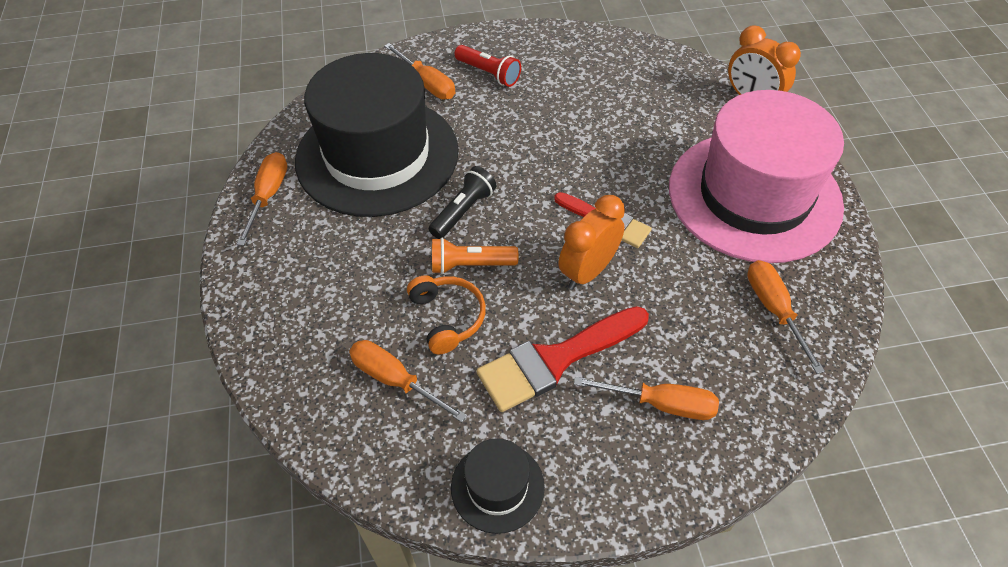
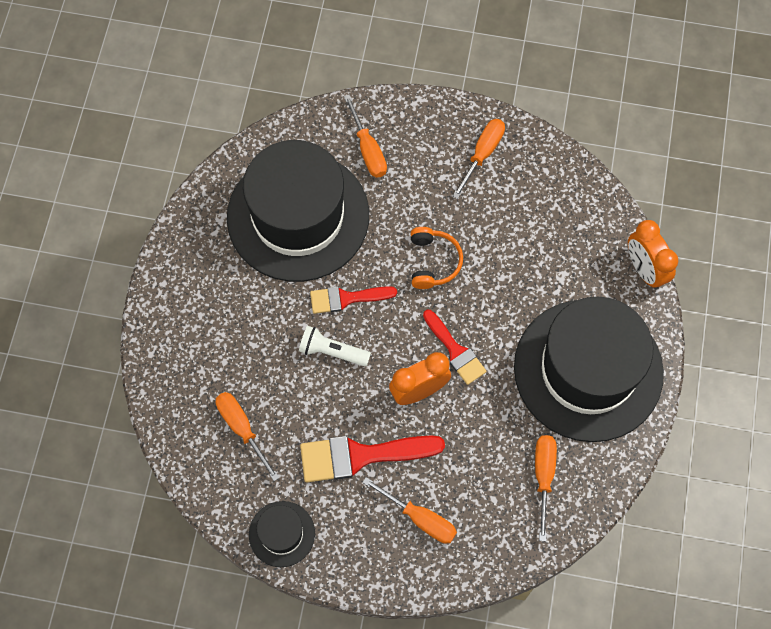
camera: 20 degrees right, 15 degrees up
orange screwdriver [236,152,287,246] -> orange screwdriver moved to [452,119,505,199]
orange headphones [407,275,486,354] -> orange headphones moved to [411,227,463,289]
black flashlight [428,166,497,239] -> red brush [310,286,397,314]
orange flashlight [432,238,518,274] -> white flashlight [299,326,371,366]
red flashlight [454,45,521,87] -> none
pink hat [669,90,844,263] -> black hat [514,297,664,442]

